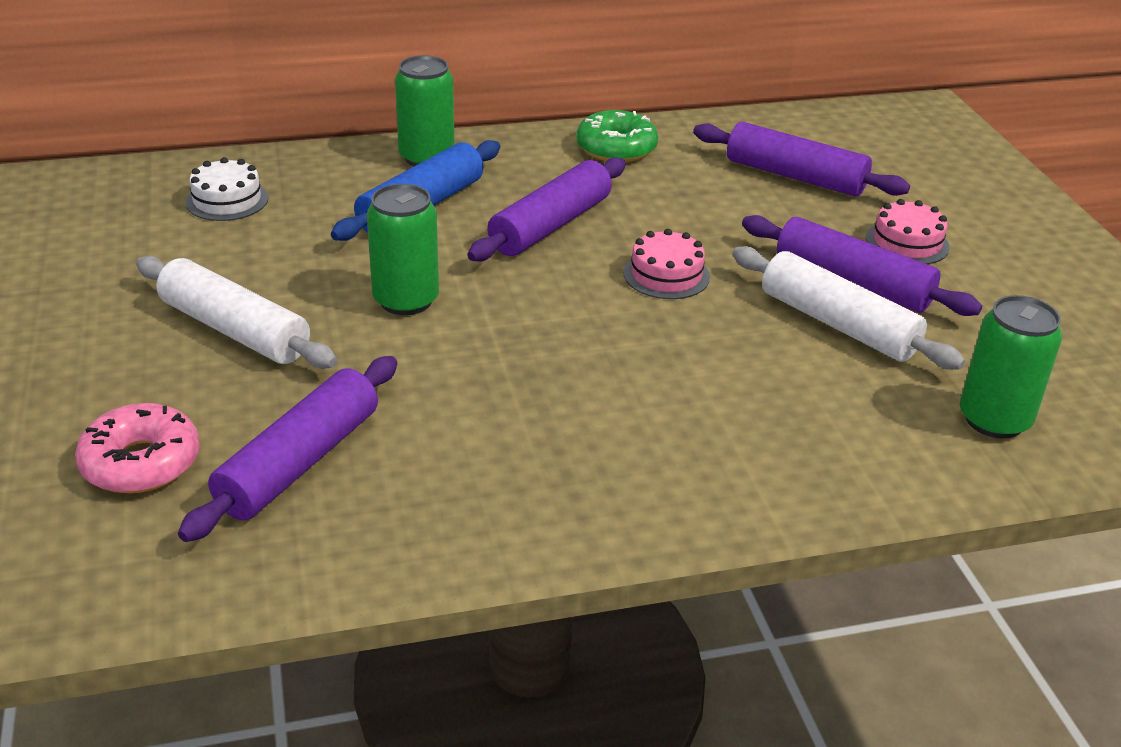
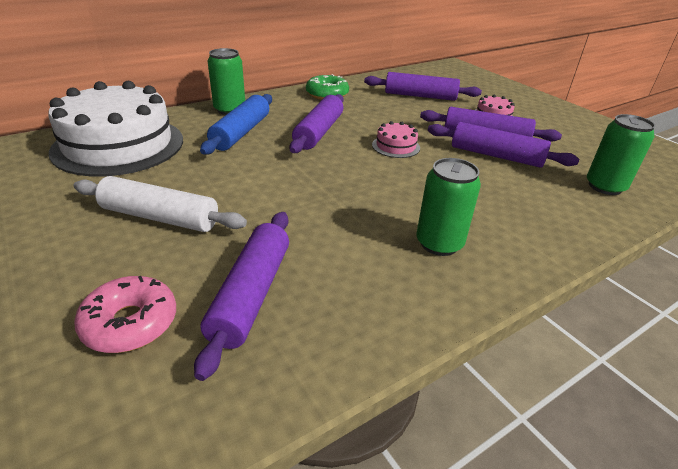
camera: 20 degrees left, 0 degrees up
white cake [185,157,268,221] -> white cake [48,81,183,177], size x2.43
green can [367,184,439,315] -> green can moved to [416,158,481,256]
white rolling pin [732,246,965,370] -> purple rolling pin [428,122,579,168]

